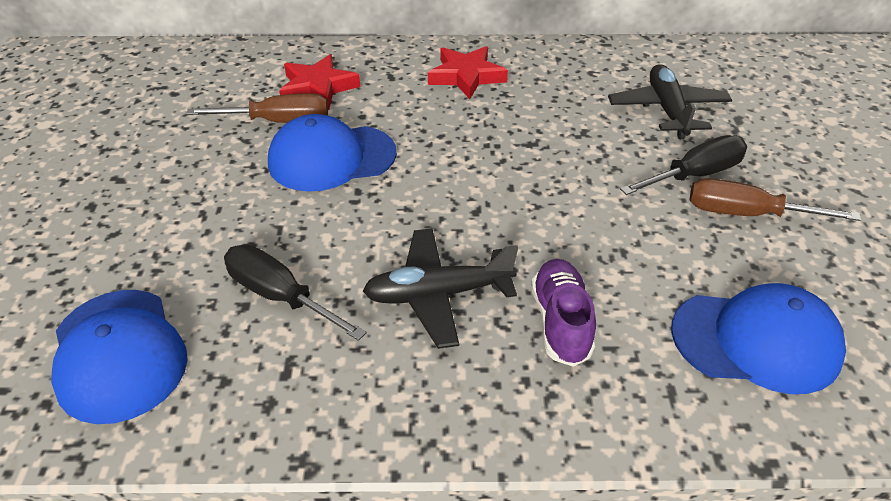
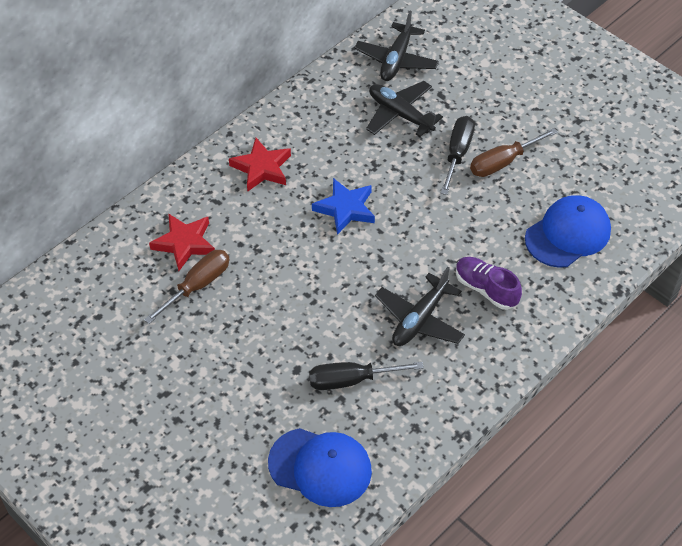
camera: 45 degrees left, 10 degrees up
blue cap [268,114,397,192] -> none
none -> blue star [312,178,375,235]
none -> black plane [355,11,439,81]

